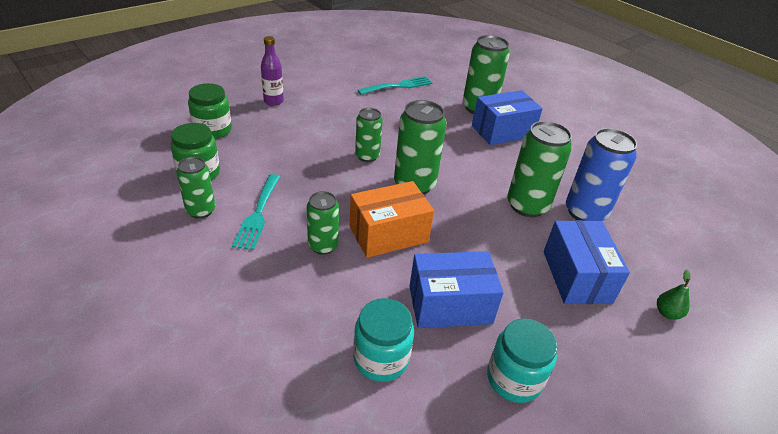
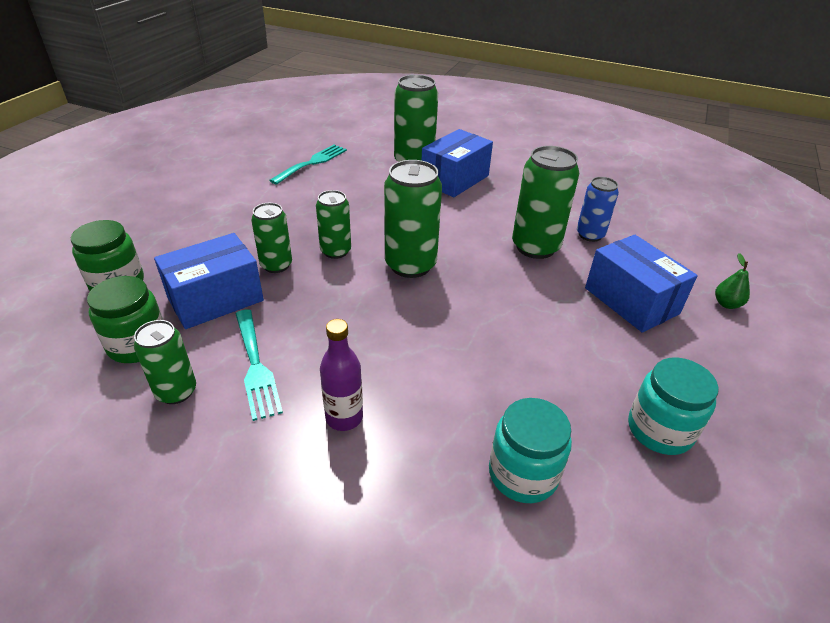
camera: 25 degrees left, 0 degrees up
purple bottle [261,36,284,106] -> purple bottle moved to [320,319,363,431]
green can [307,191,339,255] -> green can moved to [251,203,292,273]
orange box [350,181,434,258] -> none
blue box [409,251,504,328] -> blue box moved to [154,233,264,329]
blue can [566,128,637,221] -> blue can [577,177,619,242], size x0.61

